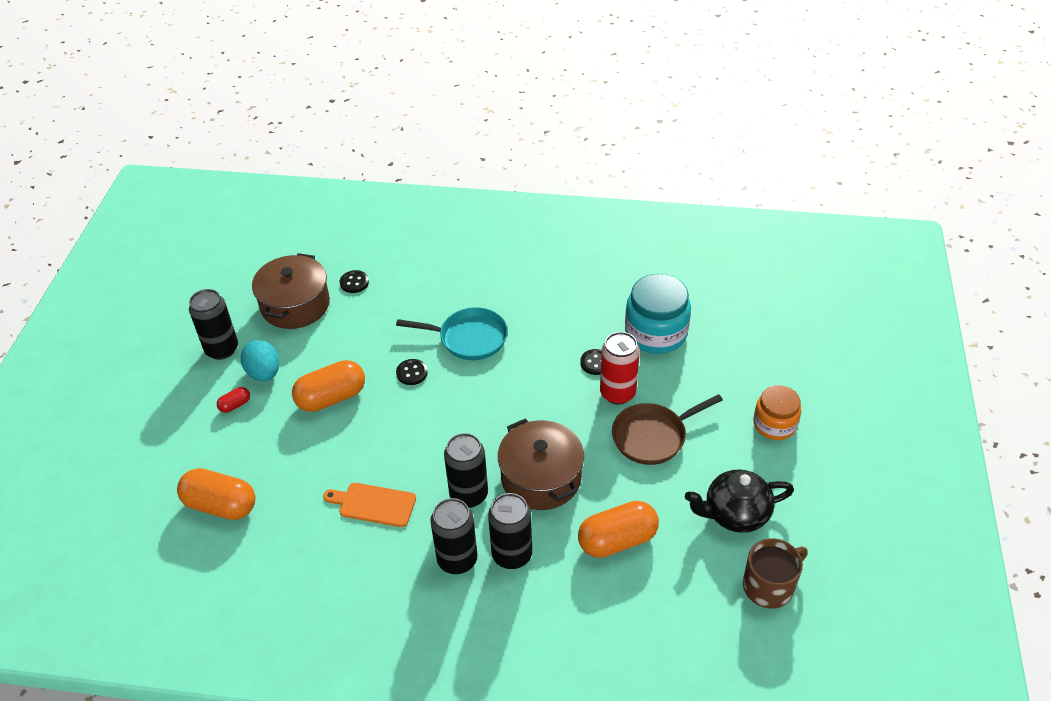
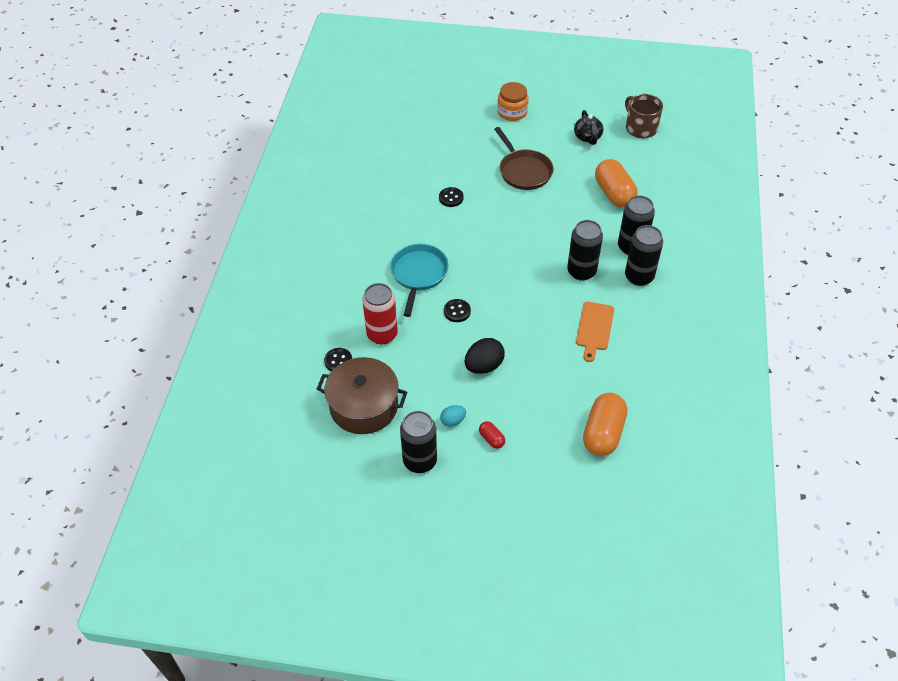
camera: 90 degrees left, 5 degrees up
turquoise egg [241,340,279,382] -> turquoise egg [440,405,466,427], size x0.59
orange capsule [292,360,365,412] -> black egg [464,338,505,374]
brown pot [498,418,584,510] -> none
red can [600,332,640,404] -> red can moved to [362,283,398,344]
turquoise jar [625,274,691,354] -> none
black teapot [685,469,794,533] -> black teapot [574,110,604,145], size x0.66

